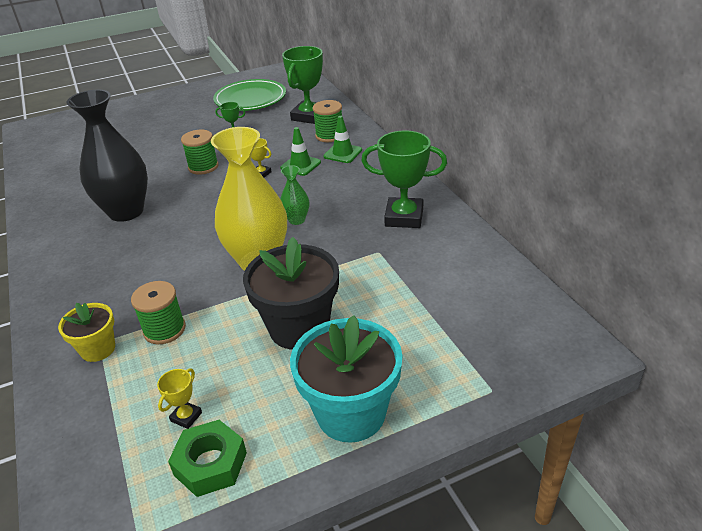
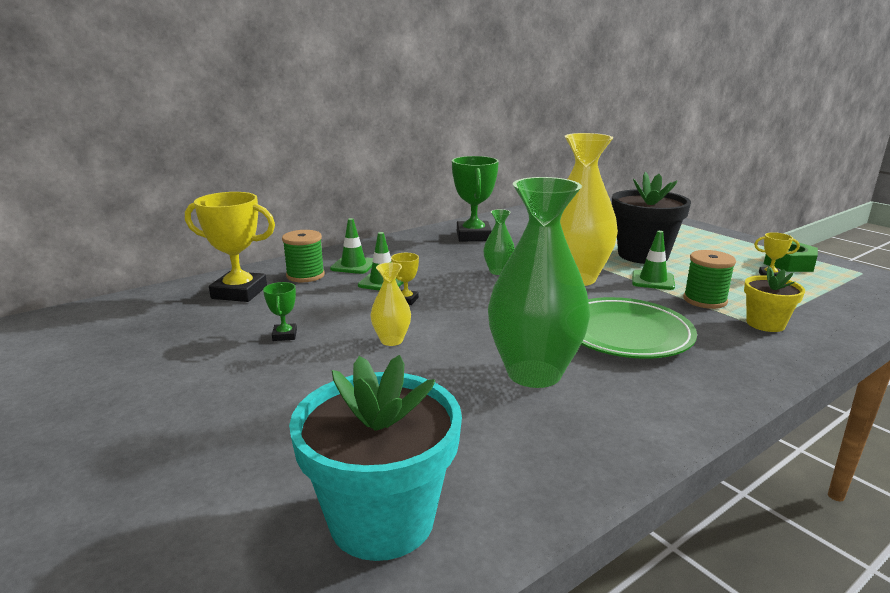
camera: 105 degrees left, 15 degrees down
black vase [67,90,148,222] -> green vase [488,177,590,388]
green spool [181,130,219,175] -> yellow vase [371,263,411,346]
green plate [213,79,286,111] -> green plate moved to [581,297,697,359]
green trophy [282,46,323,124] -> yellow trophy [185,192,275,302]
turquoise flower pot [290,315,402,443] -> turquoise flower pot moved to [289,355,462,561]
none -> green traffic cone [632,231,675,290]

